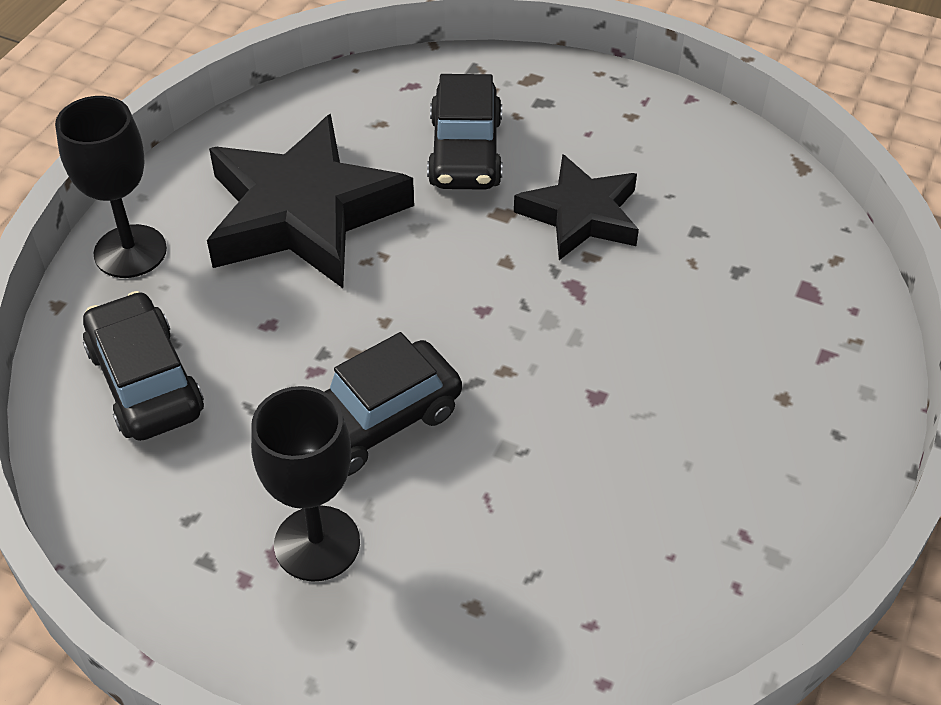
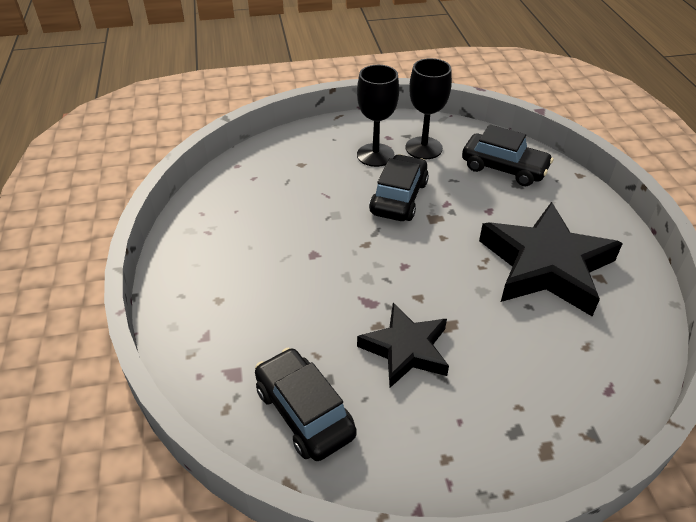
camera: 145 degrees right, 5 degrees down
black goblet [55,96,167,278] -> black goblet moved to [405,58,452,159]
black car [427,74,502,190] -> black car moved to [255,348,357,461]

